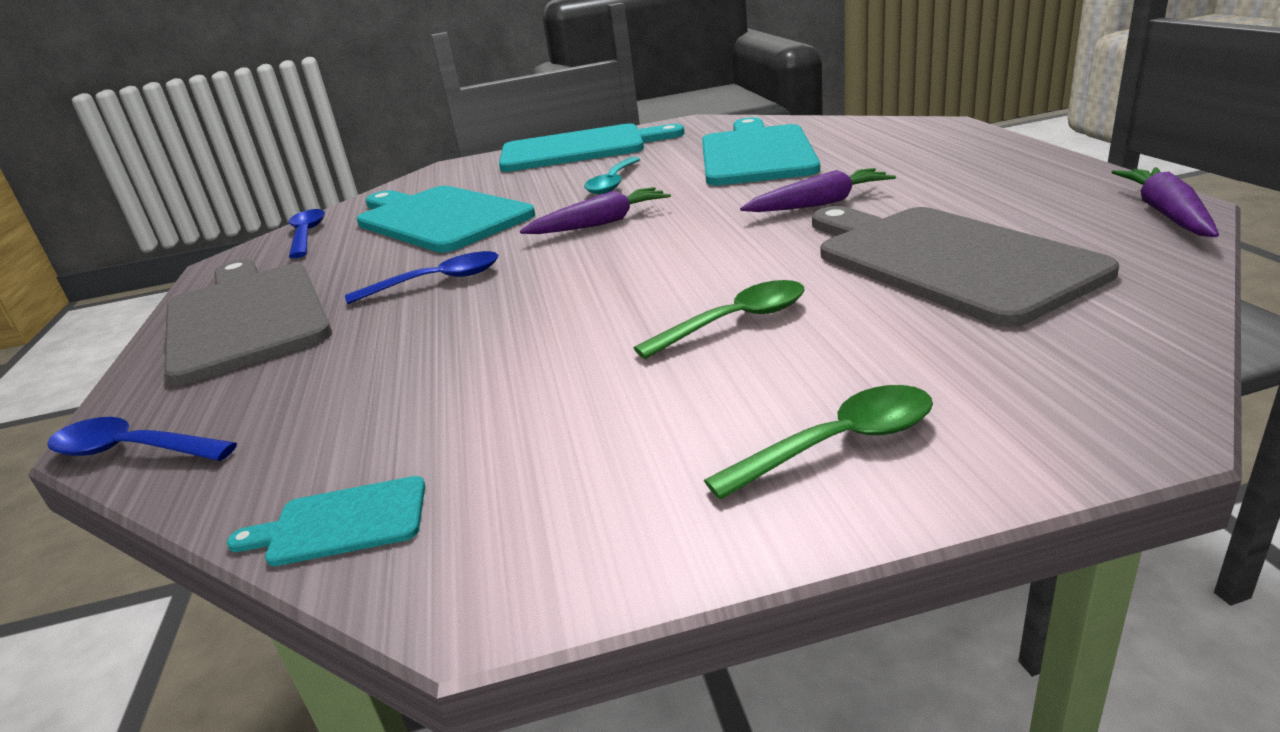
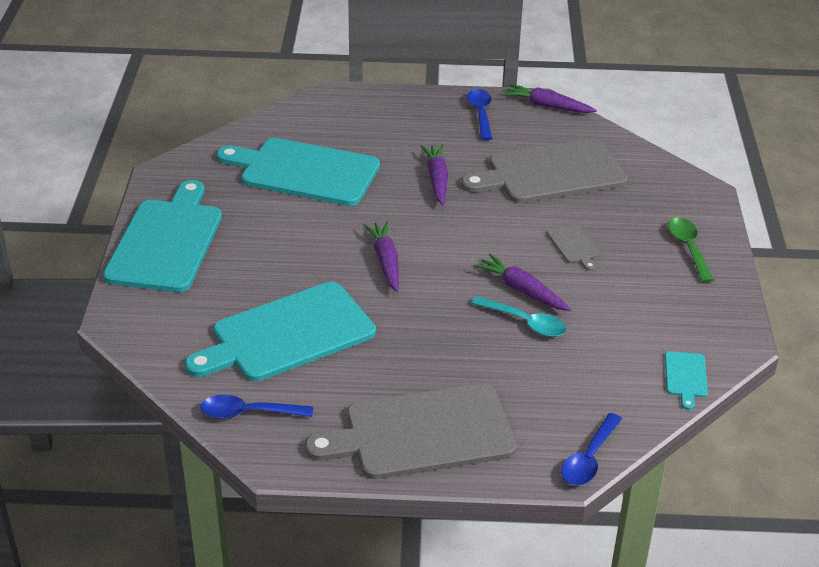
camera: 80 degrees left, 10 degrees up
blue spoon [345,251,498,304] -> blue spoon moved to [467,89,492,140]
turquoise spoon [584,157,640,194] -> turquoise spoon moved to [471,296,567,337]
green spoon [634,280,805,359] -> grey cutting board [547,224,600,271]
none -> purple carrot [474,254,571,311]

